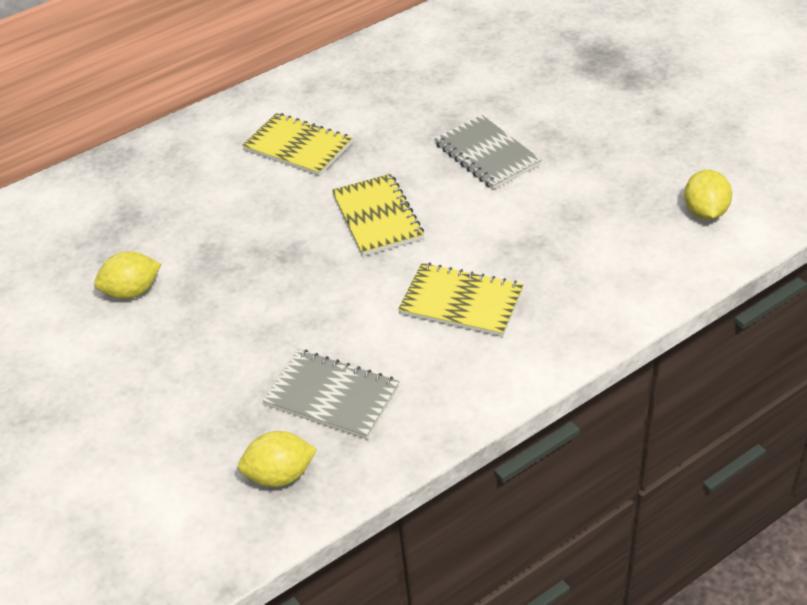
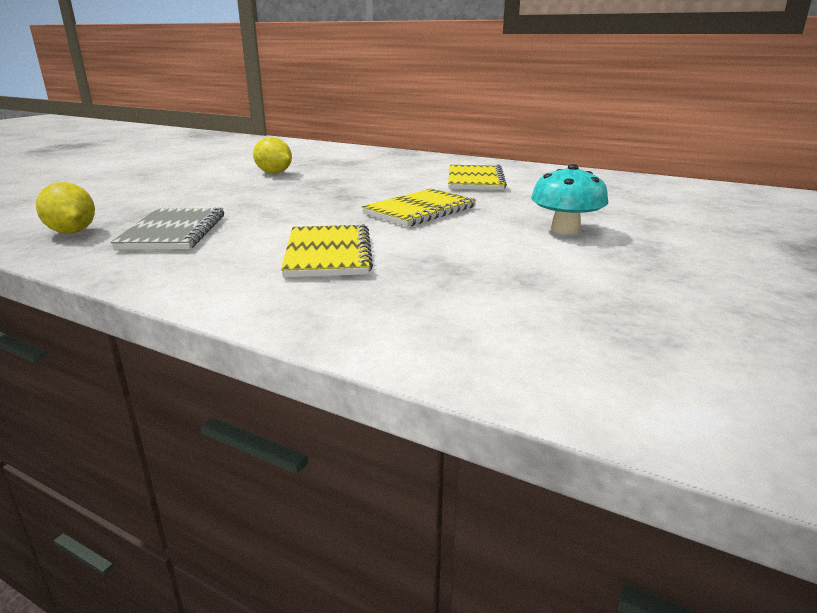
camera: 60 degrees right, 20 degrees down
grey notebook [434,115,542,190] -> turquoise mushroom [531,164,608,234]
yellow lemon [684,170,732,220] -> none

